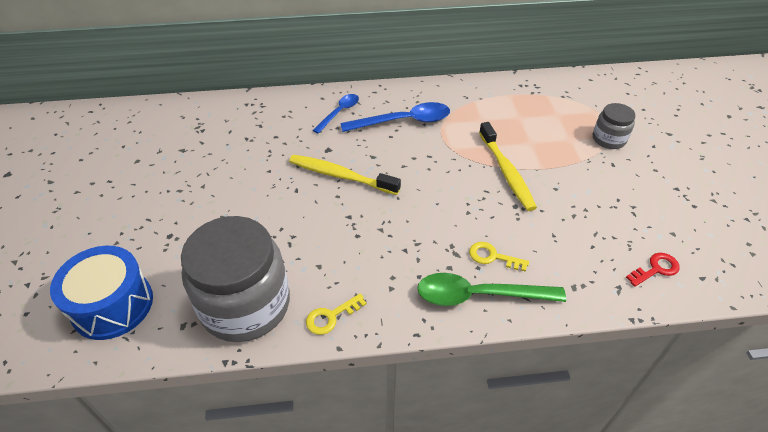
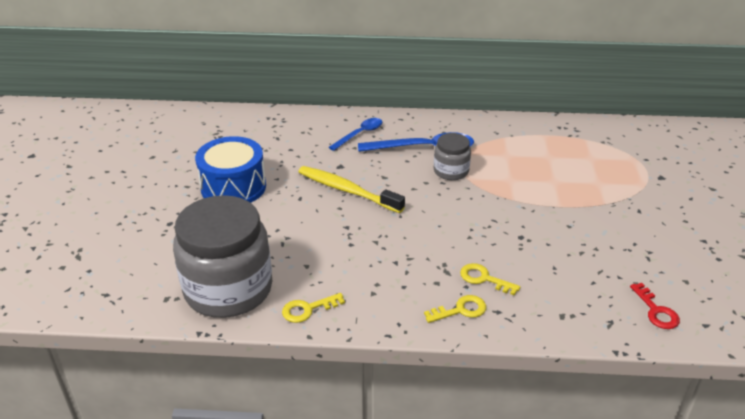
camera: 10 degrees right, 10 degrees down
blue drum [50,246,153,340] -> blue drum moved to [195,136,266,203]
green spoon [417,273,566,306] -> yellow key [424,295,486,323]
yellow toothbrush [479,122,537,211] -> none
grey jar [593,103,636,149] -> grey jar moved to [434,133,471,180]
red key [626,253,680,287] -> red key turned 90 degrees clockwise [630,283,680,329]

